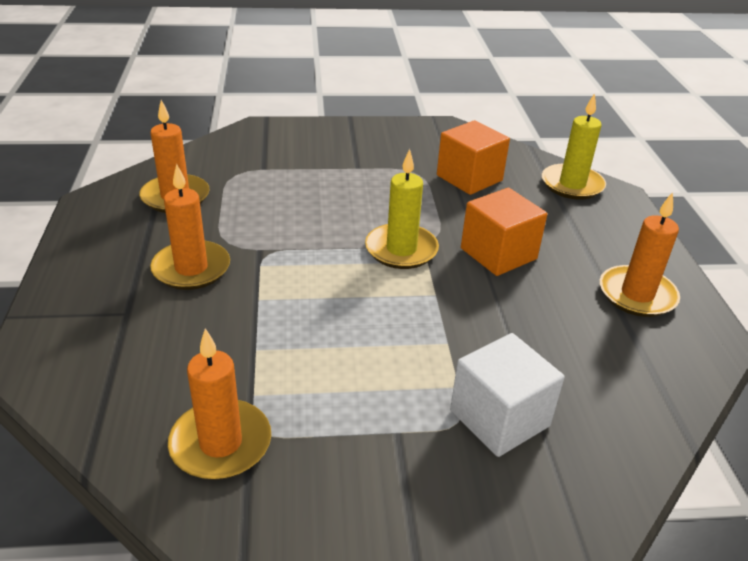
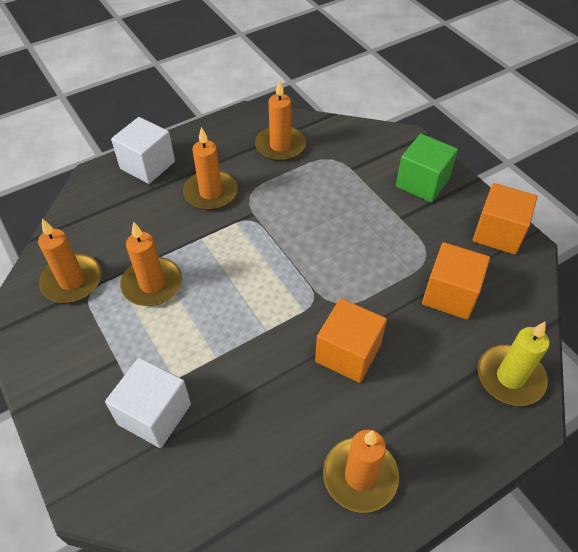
camera: 65 degrees right, 15 degrees up
yellow candle [365,149,439,269] -> none
none -> white cube [111,117,175,184]
none -> orange candle [120,221,182,306]
none -> green cube [396,134,458,203]
none -> orange cube [473,183,538,255]

